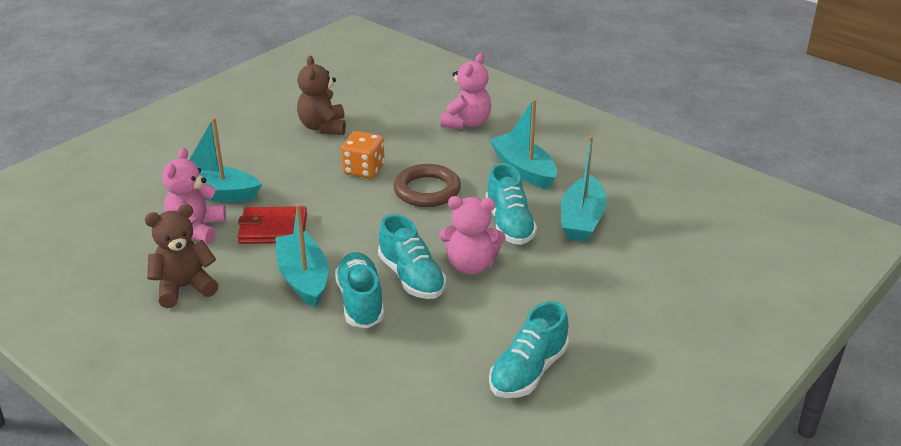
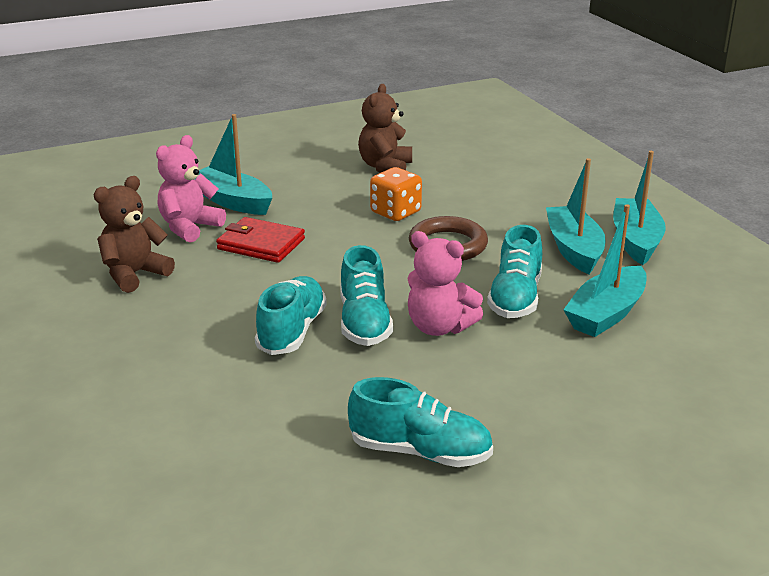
camera: 25 degrees right, 5 degrees down
brown teddy bear [145,204,218,308] -> brown teddy bear turned 45 degrees counterclockwise [94,176,175,293]
turquoise boat [275,204,328,308] -> turquoise boat moved to [613,151,666,265]
pink teddy bear [441,53,491,129] -> none
turquoise shoe [489,301,569,398] -> turquoise shoe turned 135 degrees counterclockwise [348,377,493,467]

